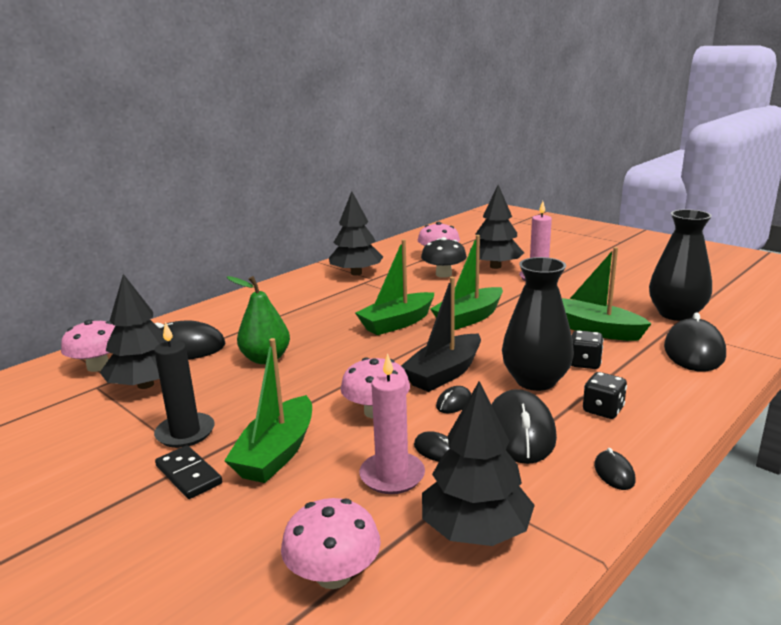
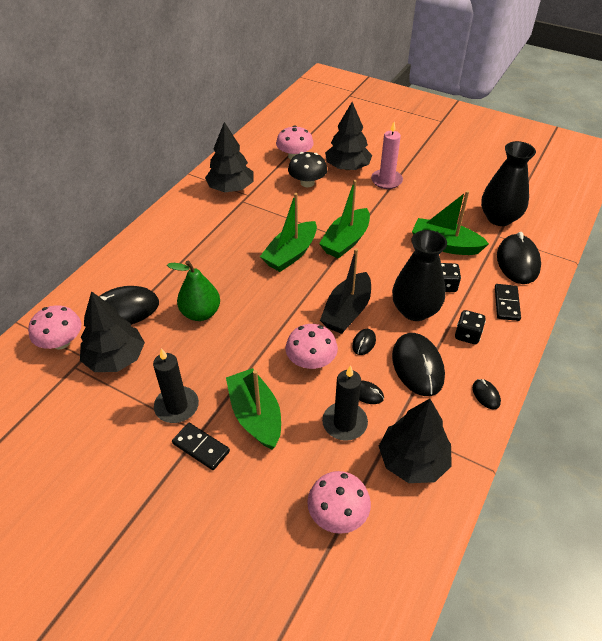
camera: 15 degrees left, 25 degrees up
green boat [224,338,312,483] -> green boat turned 150 degrees clockwise [226,368,281,450]
pink candle [359,353,425,494] -> black candle [322,365,368,441]
none -> black domino [495,284,521,321]

